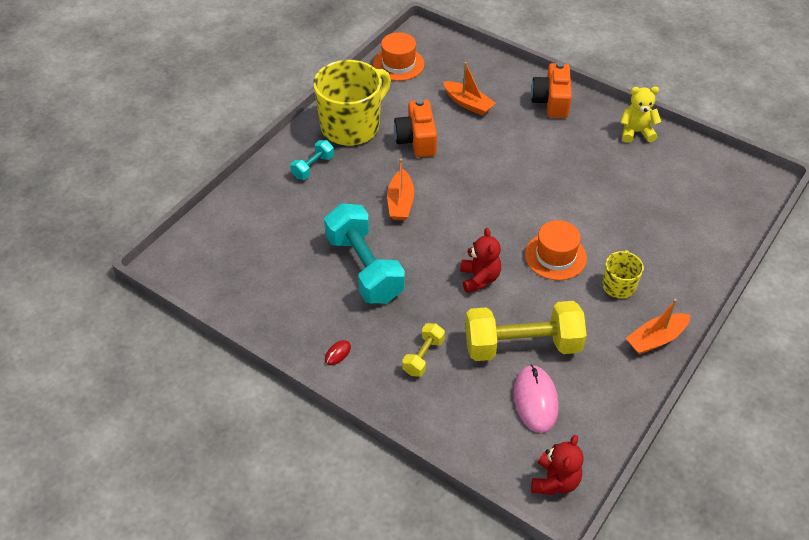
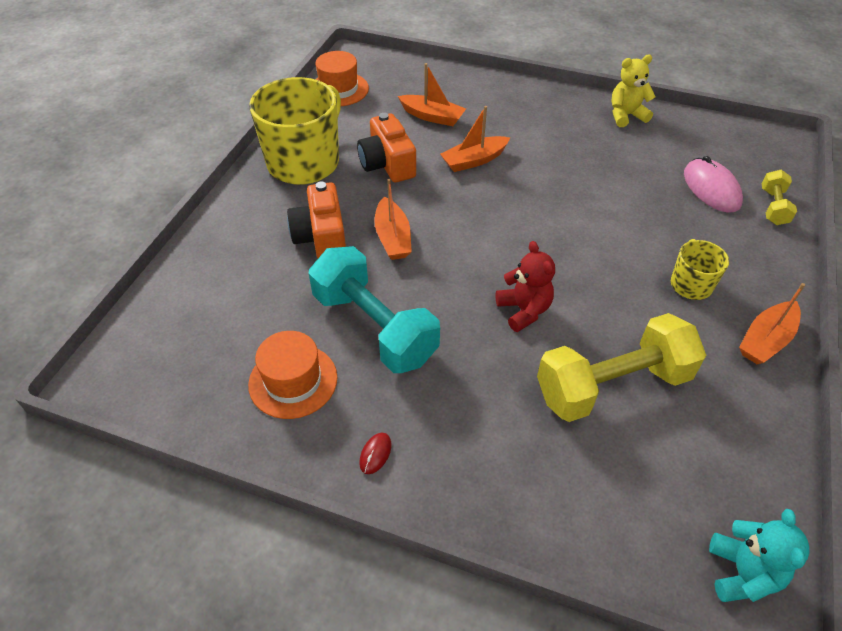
camera: 15 degrees left, 0 degrees up
turquoise dumbbell [290,140,334,180] -> none
yellow dumbbell [402,323,445,377] -> yellow dumbbell moved to [762,170,797,225]
pink mouse [514,364,559,433] -> pink mouse moved to [684,156,743,213]
orange hat [525,220,587,280] -> orange hat moved to [248,331,337,419]
orange camera [531,62,572,118] -> orange camera moved to [287,181,346,258]
red teddy bear [531,435,584,495] -> turquoise teddy bear [709,509,810,602]
none -> orange boat [440,106,510,172]

